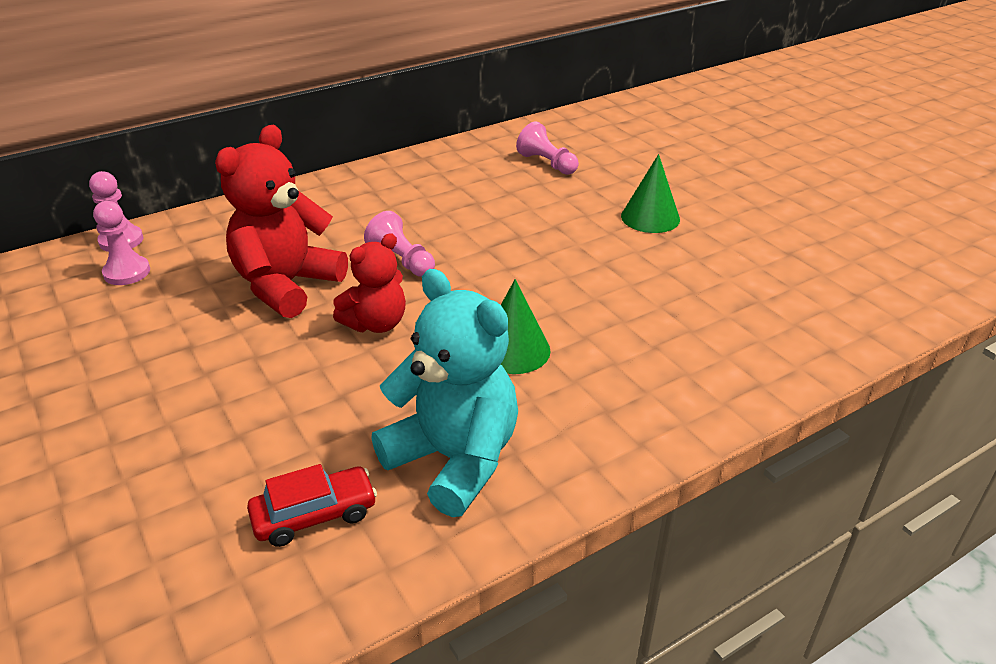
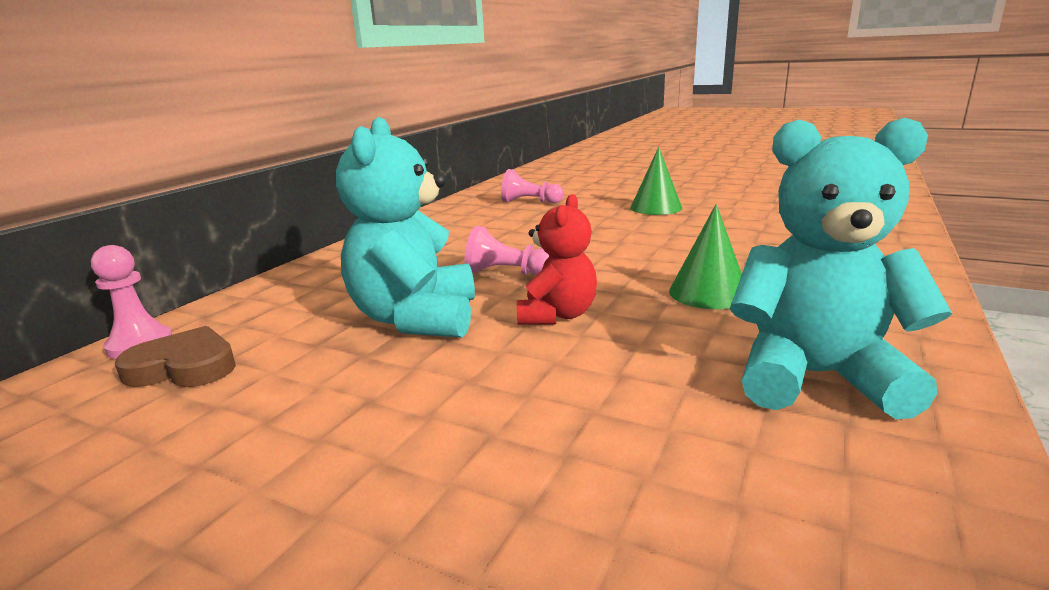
camera: 30 degrees left, 15 degrees down
pink pawn [93,201,150,285] -> brown heart [115,326,236,387]
red teddy bear [215,125,348,318] -> turquoise teddy bear [336,117,475,338]
red car [247,464,377,547] -> none

